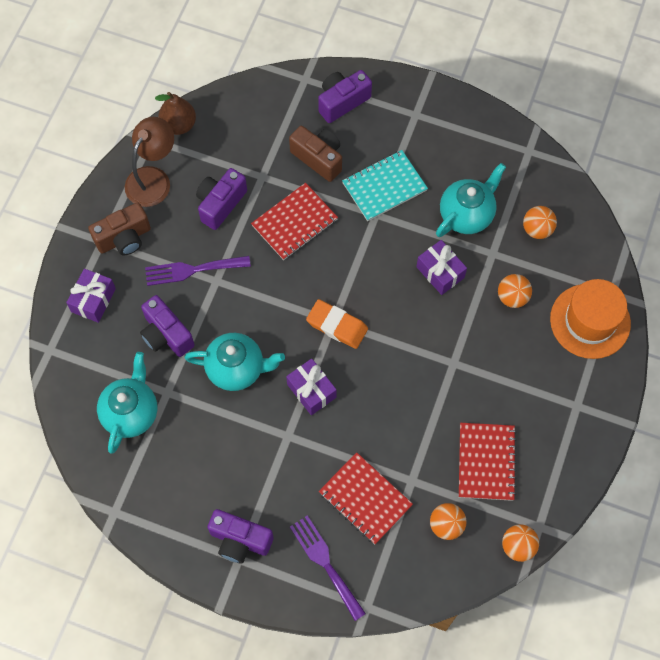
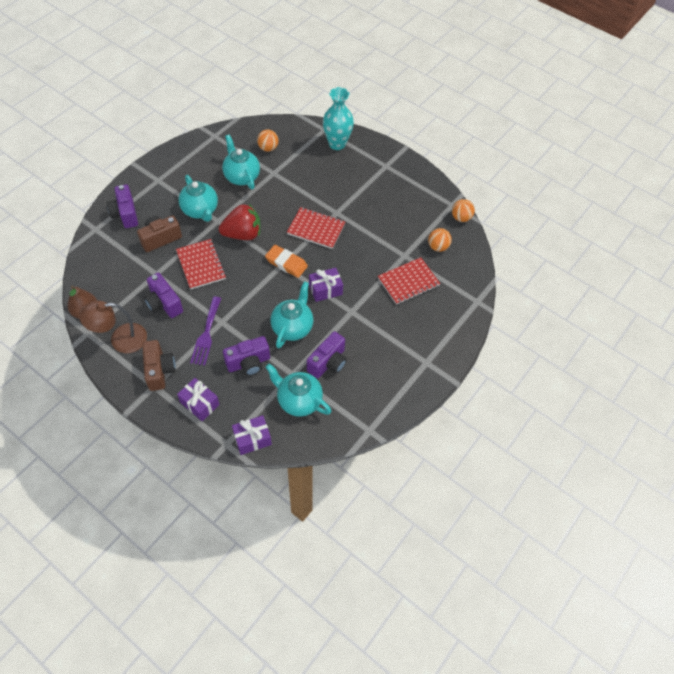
camera: 75 degrees left, 10 degrees down
brown lamp [125,117,174,207] -> brown lamp turned 60 degrees counterclockwise [79,301,147,353]
purple camera [207,509,274,564] -> purple camera moved to [307,331,347,378]
purple fork [290,515,366,621] -> none
orange eraser [306,299,368,349] -> orange eraser turned 75 degrees clockwise [265,245,308,278]
turquoise notebook [342,150,428,221] -> turquoise teapot [179,175,218,222]
purple gift [416,240,467,295] -> purple gift moved to [232,415,272,455]
red notebook [459,423,517,501] -> red notebook moved to [287,207,345,249]
orange ball [498,274,532,308] -> none
orange hat [550,279,631,359] -> turquoise vase [323,87,354,150]
none -> red strawberry [219,203,260,240]

